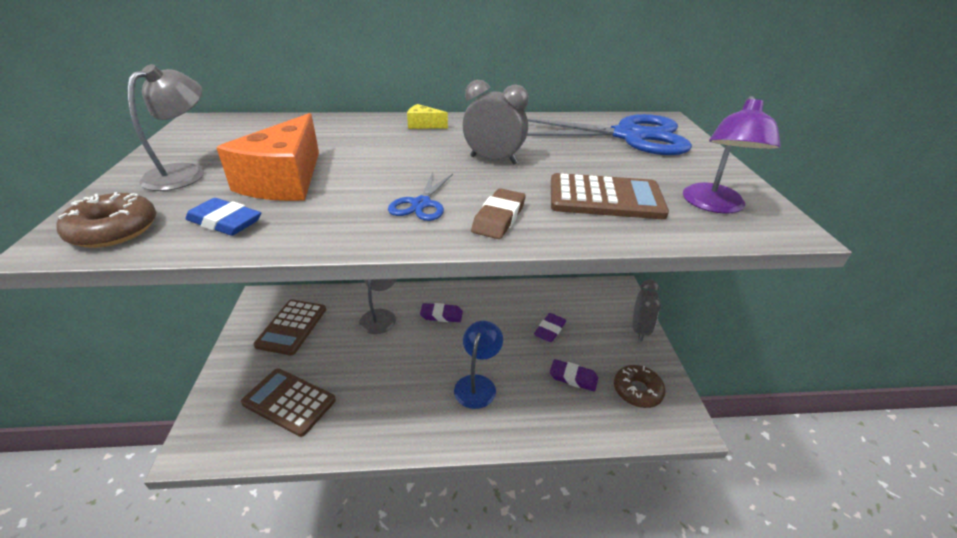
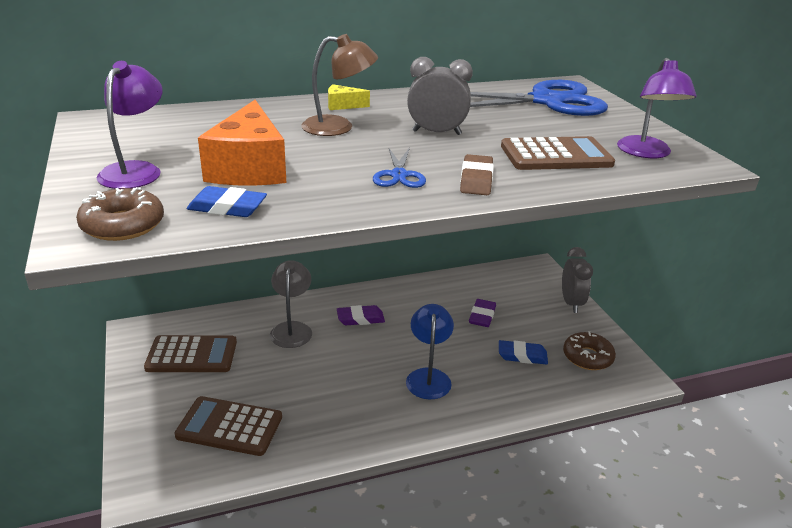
camera: 15 degrees left, 5 degrees down
grey lamp [128,64,204,191] -> purple lamp [97,61,163,189]
brown calculator [253,299,326,355] -> brown calculator turned 90 degrees counterclockwise [144,335,237,372]
purple eraser [550,359,598,392] -> blue eraser [499,340,548,365]
none -> brown lamp [301,34,378,136]

